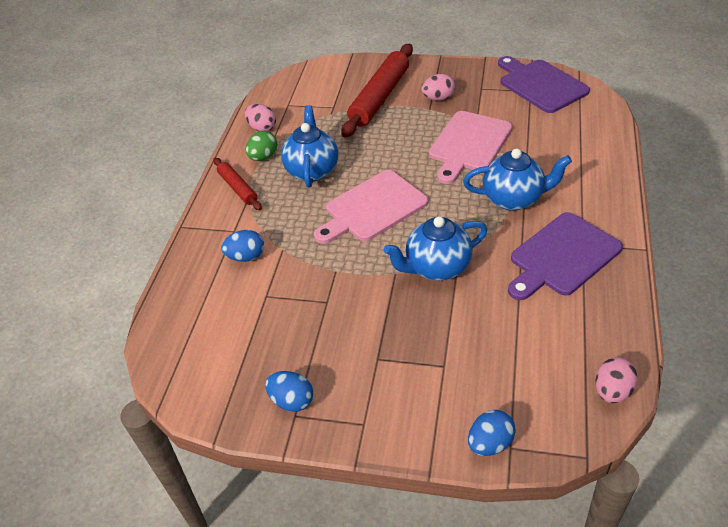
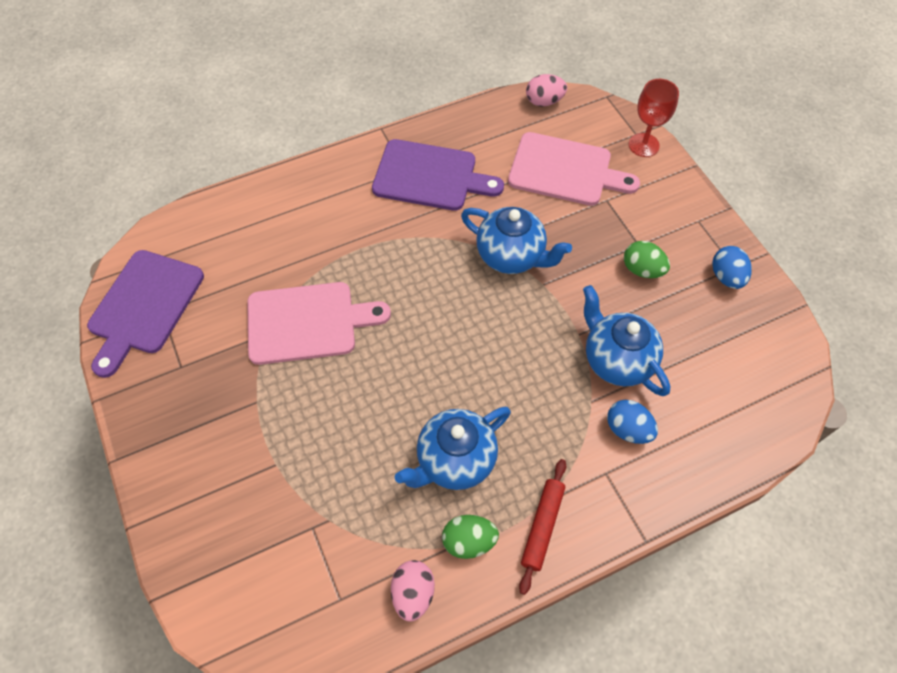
camera: 130 degrees left, 15 degrees up
pink cutting board [314,170,428,244] -> pink cutting board moved to [508,132,640,206]
red rolling pin [341,44,413,138] -> none
pink egg [421,74,455,101] -> none
blue teapot [463,149,572,211] -> blue teapot moved to [583,285,670,396]
blue egg [468,410,516,456] -> red goblet [629,79,679,157]
none -> green egg [624,241,670,278]

